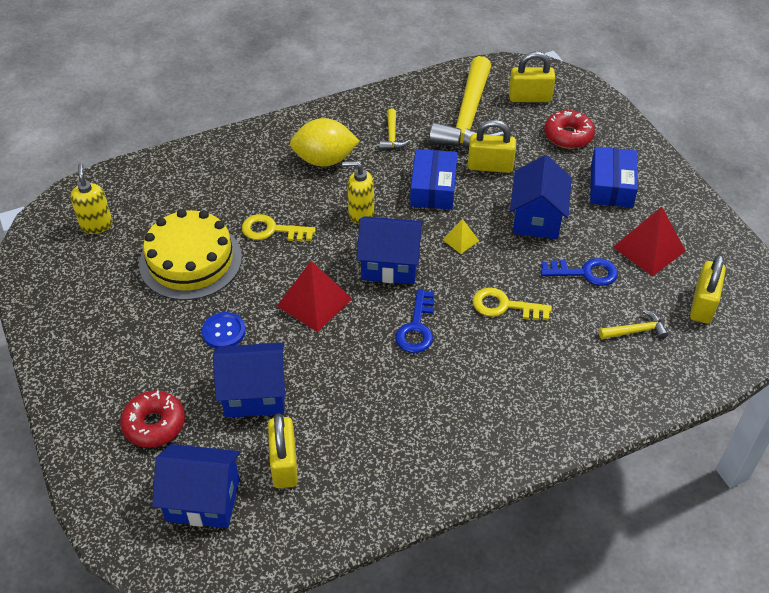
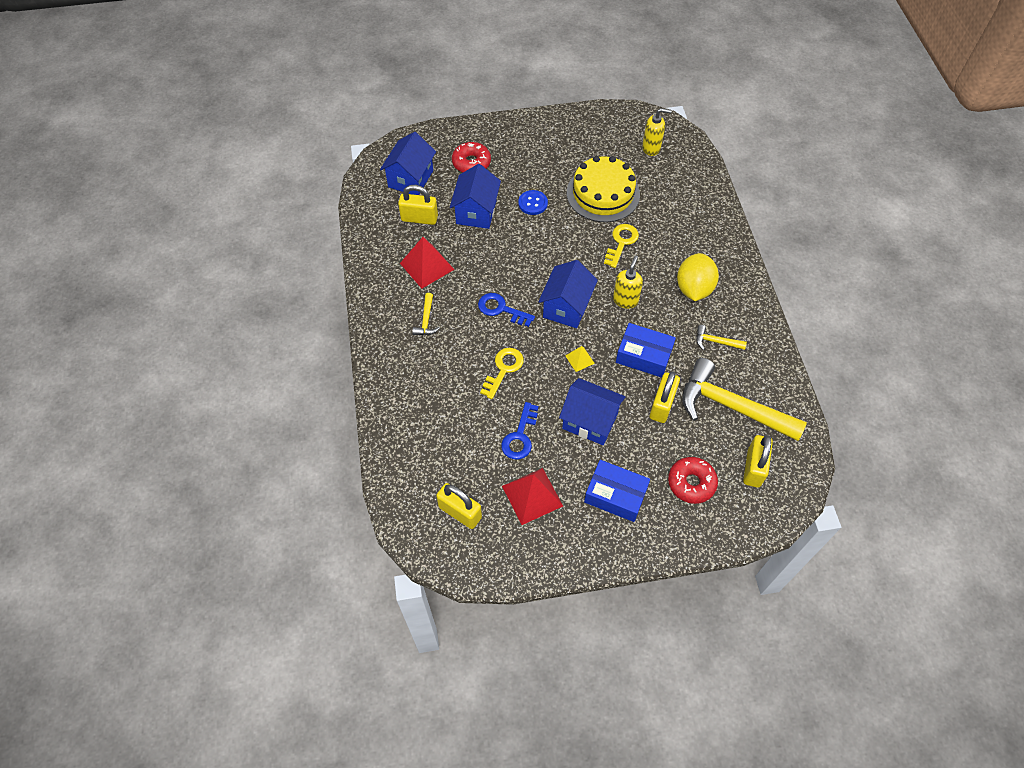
camera: 105 degrees right, 10 degrees up
red pyramid [277,261,352,332] -> red pyramid moved to [400,237,455,289]
yellow hammer [599,310,668,339] -> yellow hammer moved to [412,293,440,335]

